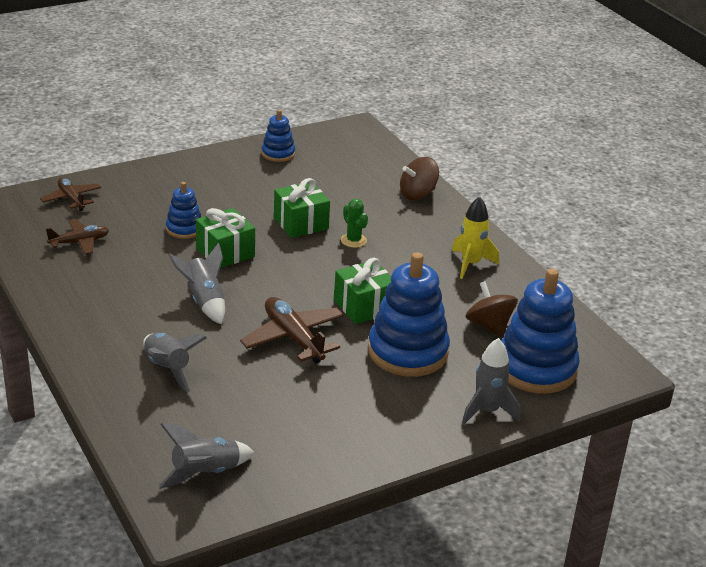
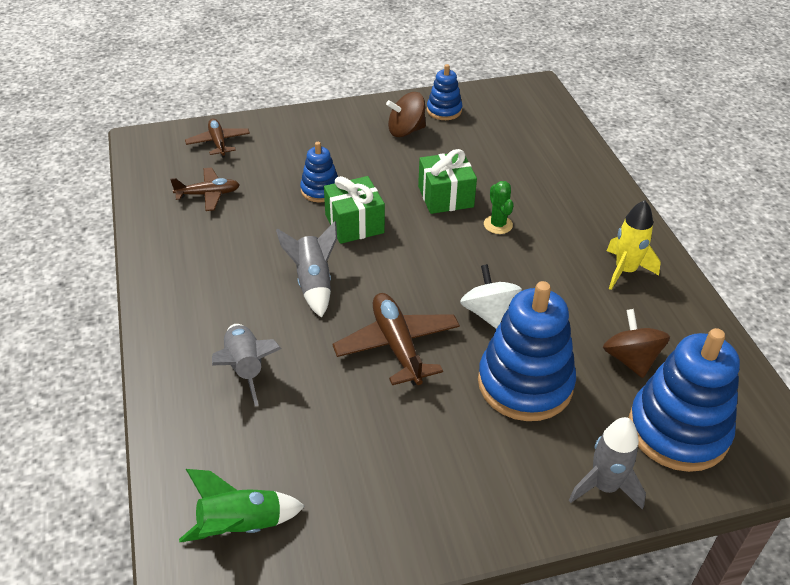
camera: 15 degrees right, 10 degrees up
grey rocket [158,423,254,488] -> green rocket [179,469,305,543]
green gift [334,258,391,324] -> white spinning top [460,264,522,329]
brown spinning top [400,157,439,200] -> brown spinning top moved to [386,92,426,137]

